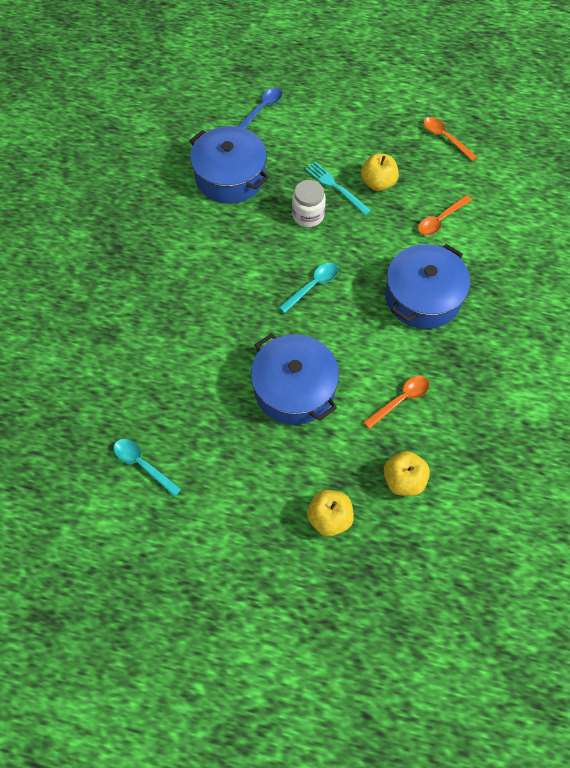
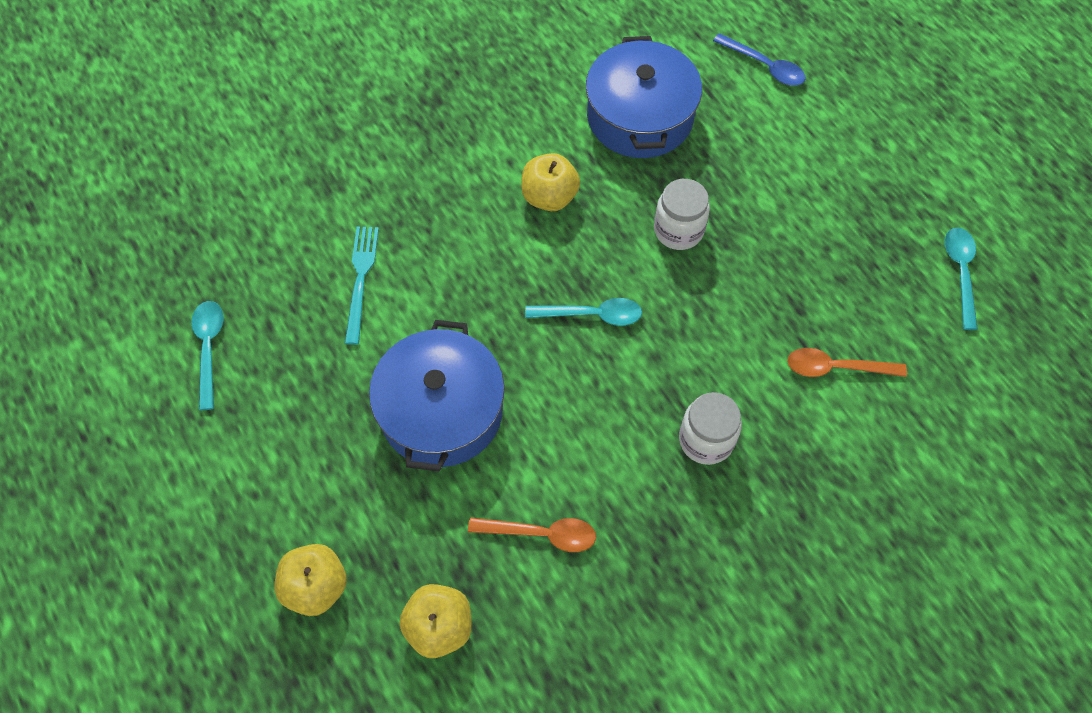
camera: 45 degrees right, 0 degrees up
blue spoon [237,88,282,129] -> blue spoon turned 45 degrees clockwise [713,33,806,86]
turquoise fork [305,162,371,215] -> turquoise fork moved to [345,227,379,345]
yellow apple [361,153,399,191] -> yellow apple moved to [521,153,580,211]
blue pot [385,244,470,329] -> white jar [679,392,742,465]
orange spoon [423,117,477,161] -> turquoise spoon [945,227,978,330]

